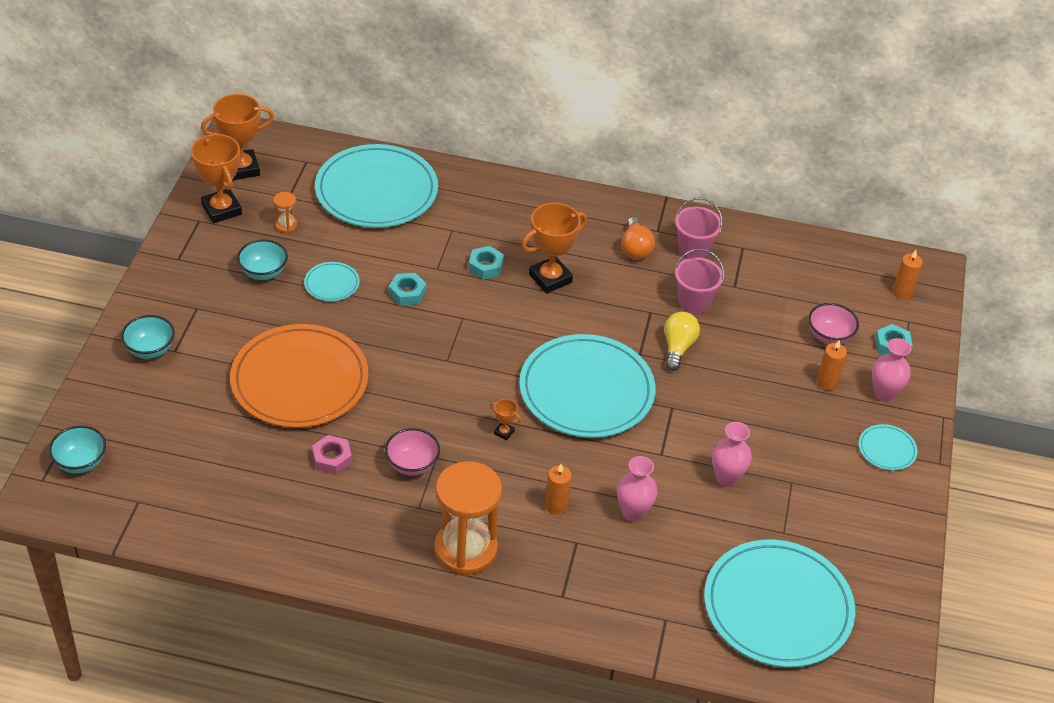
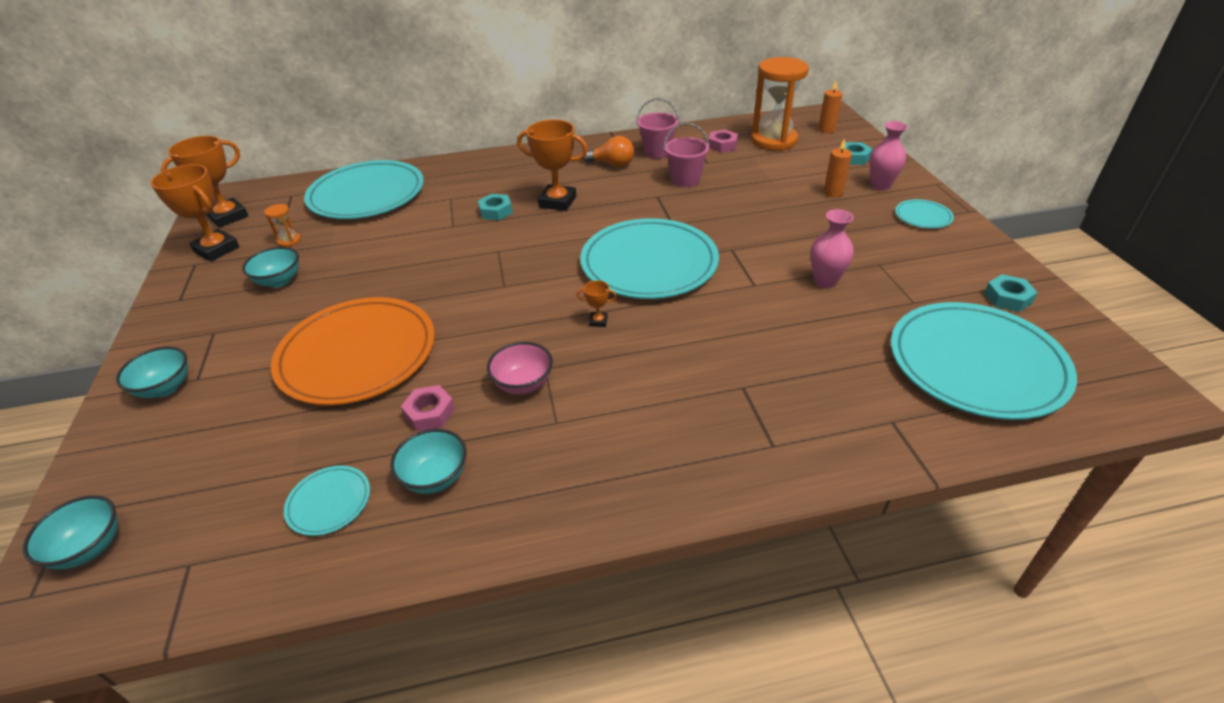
camera: 20 degrees left, 5 degrees down
turquoise plate [304,262,360,301] -> turquoise plate moved to [284,466,370,536]
turquoise nut [389,273,426,306] -> turquoise nut moved to [984,274,1038,312]
orange hourglass [434,461,502,575] -> orange hourglass moved to [751,57,809,151]
orange trophy [522,203,587,293] -> orange trophy turned 75 degrees clockwise [517,120,588,211]
orange candle [545,464,572,515] -> none
pink vase [617,456,657,522] -> none
orange light bulb [621,217,655,259] -> orange light bulb turned 45 degrees counterclockwise [583,136,634,167]
yellow light bulb [664,312,700,371] -> none
pink bowl [808,303,859,344] -> none
none -> turquoise bowl [390,429,467,494]
none -> pink nut [709,130,738,153]

